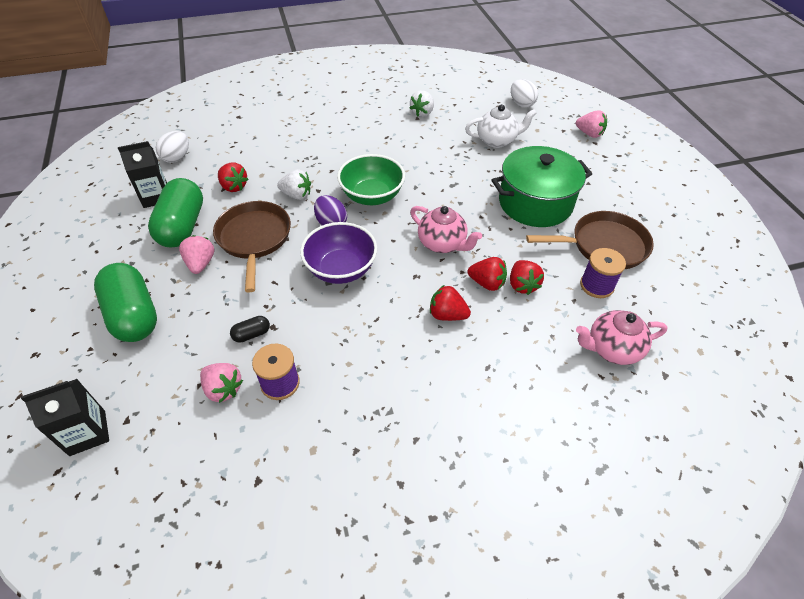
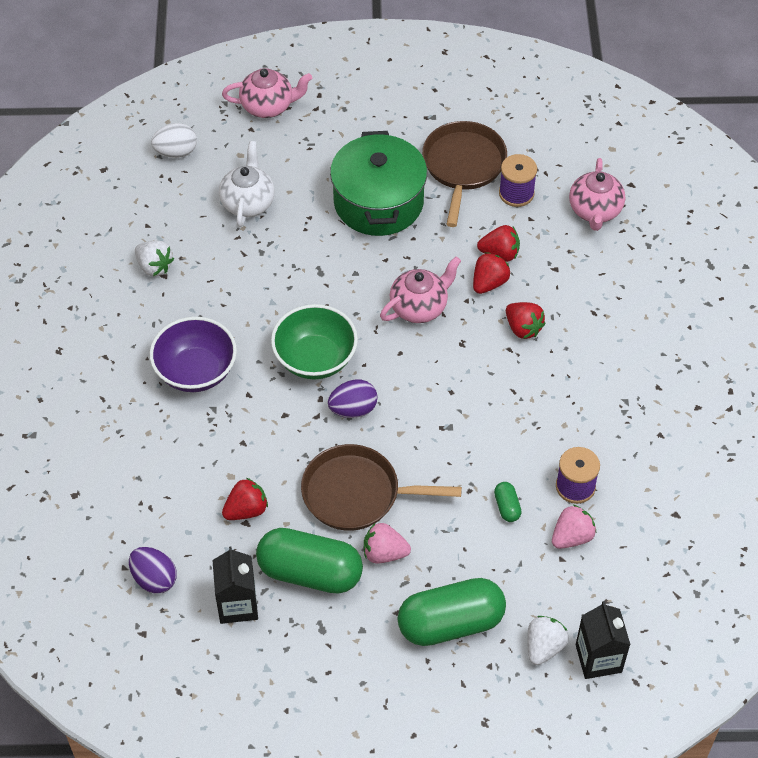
camera: 75 degrees left, 5 degrees up
white egg [156,131,189,163] -> purple egg [129,547,177,594]
black capsule [230,316,270,343] -> green capsule [494,482,522,522]
white strawberry [277,169,311,200] -> white strawberry moved to [527,616,569,665]
purple bowl [300,222,377,284] -> purple bowl moved to [150,317,237,392]
red strawberry [430,285,471,321] -> red strawberry turned 75 degrees counterclockwise [506,302,545,339]
pink strawberry [576,110,607,138] -> pink teapot [222,68,312,118]

